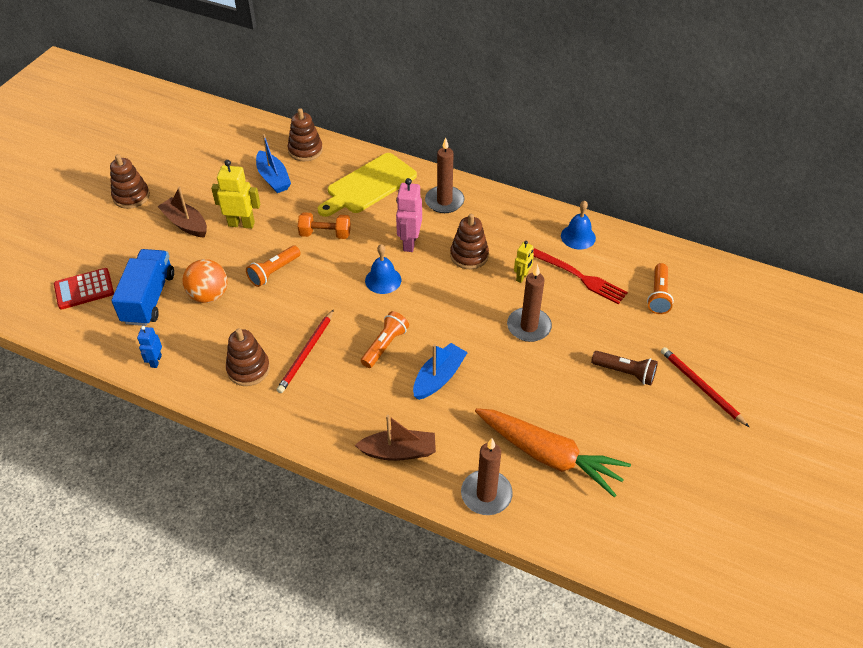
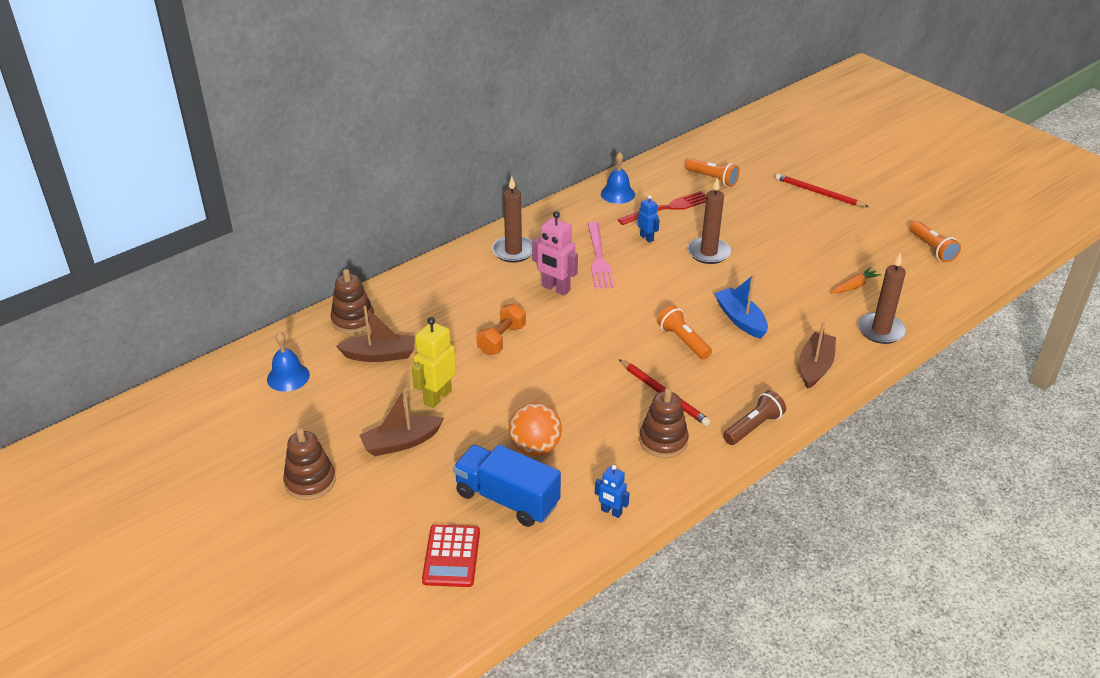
camera: 65 degrees left, 10 degrees down
orange flashlight [246,246,301,287] -> orange flashlight moved to [910,221,961,262]
blue boat [256,134,291,193] -> brown boat [336,306,415,362]
yellow cutting board [318,153,417,217] -> none
blue bell [365,244,401,294] -> blue bell moved to [267,332,310,392]
brown stacking toy [450,214,489,269] -> pink fork [587,222,614,289]
orange carrot [475,408,631,497] -> orange carrot [831,267,882,293], size x0.43
yellow robot [514,241,534,283] -> blue robot [638,195,660,243]
brown flashlight [591,351,658,386] -> brown flashlight moved to [723,390,786,445]
red pencil [661,347,749,427] -> red pencil turned 45 degrees clockwise [775,173,869,207]

